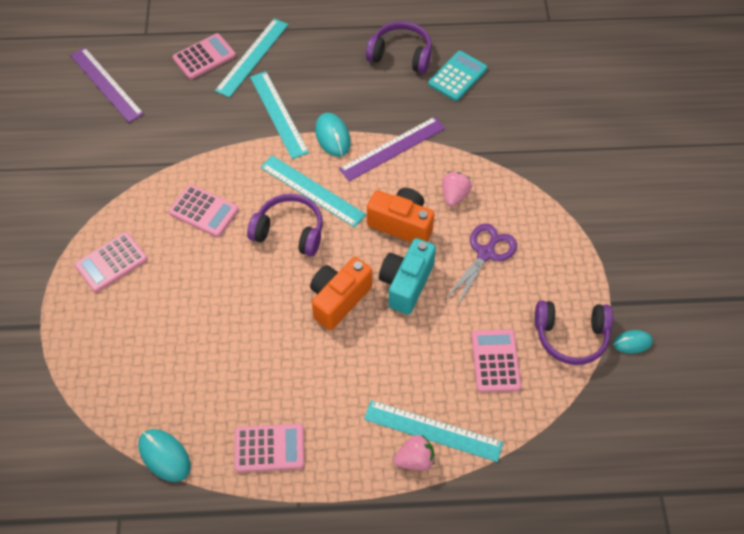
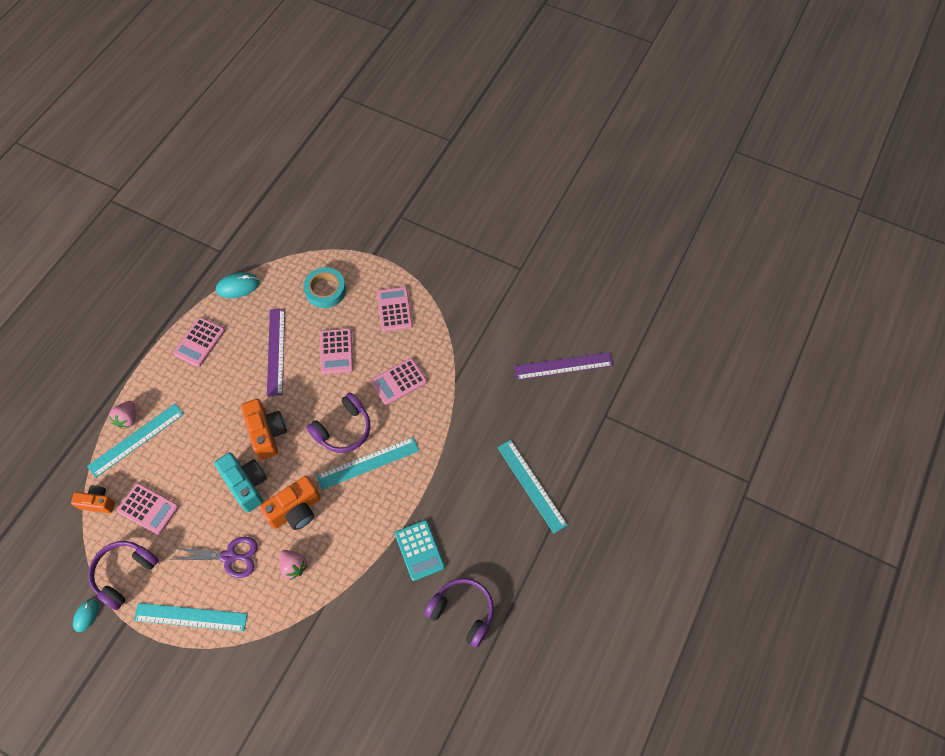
camera: 120 degrees right, 5 degrees up
pink calculator [173,33,236,80] -> pink calculator moved to [320,328,353,374]
turquoise ruler [250,71,309,159] -> turquoise ruler moved to [133,603,248,632]
turquoise mouse [315,113,351,157] -> none
purple ruler [339,117,445,181] -> purple ruler moved to [267,309,285,397]
purple headphones [366,21,432,73] -> purple headphones turned 105 degrees counterclockwise [424,578,494,648]
turquoise calculator [428,51,488,101] -> turquoise calculator moved to [395,520,445,581]
purple scissors [446,223,517,307] -> purple scissors turned 60 degrees counterclockwise [172,537,258,578]
none -> orange camera [71,485,115,513]
none -> turquoise tape [303,267,346,308]

